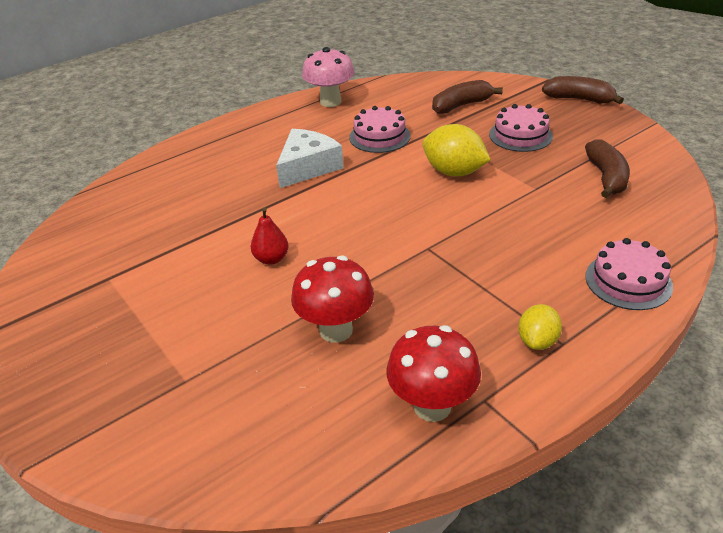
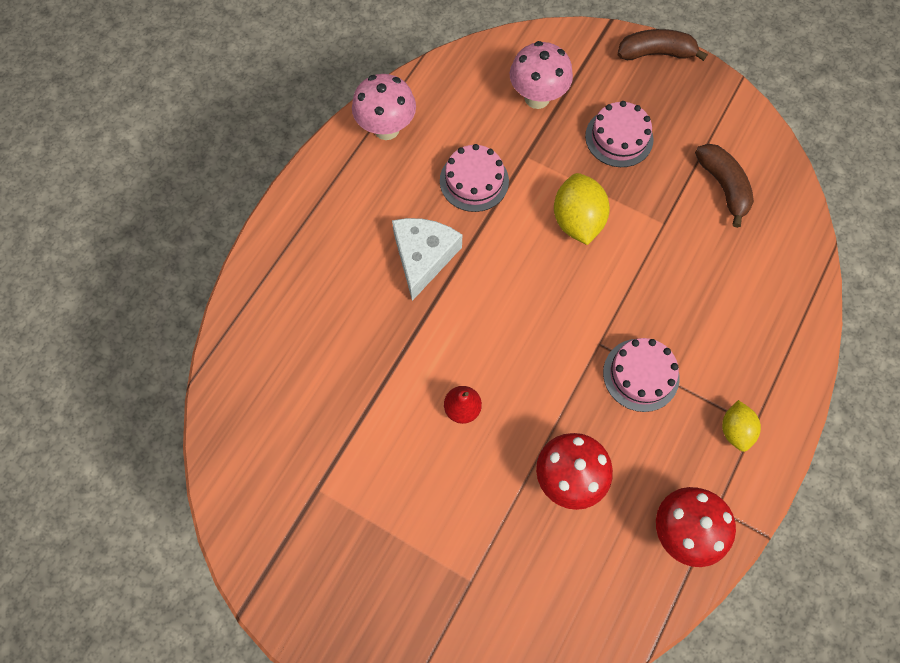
camera: 25 degrees left, 30 degrees up
yellow lemon [422,124,491,176] -> yellow lemon turned 75 degrees clockwise [554,173,610,245]
brown banana [432,80,503,114] -> pink mushroom [510,41,573,109]
pink cake [585,238,673,310] -> pink cake moved to [603,338,679,412]

